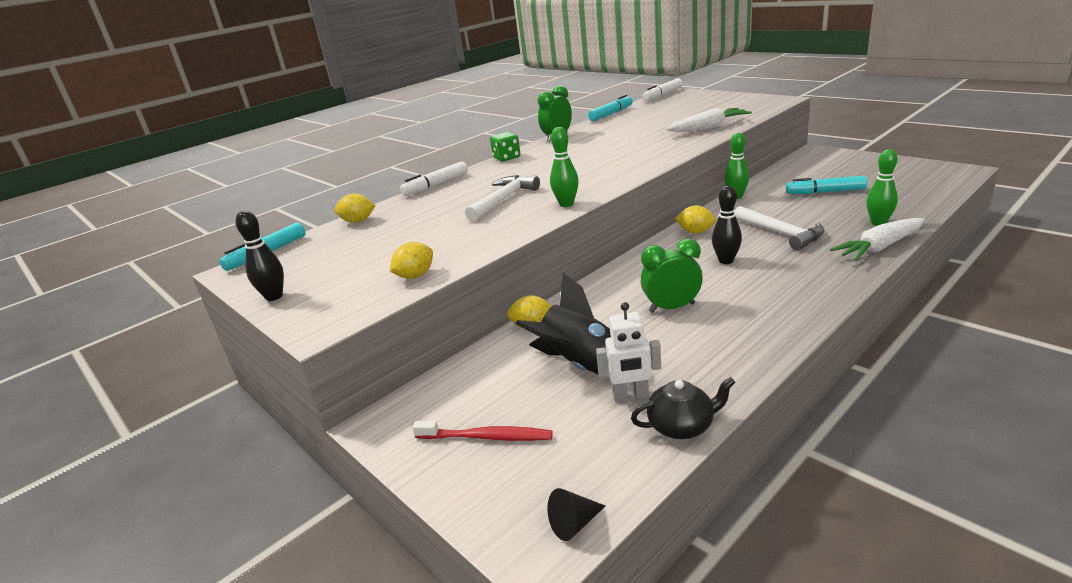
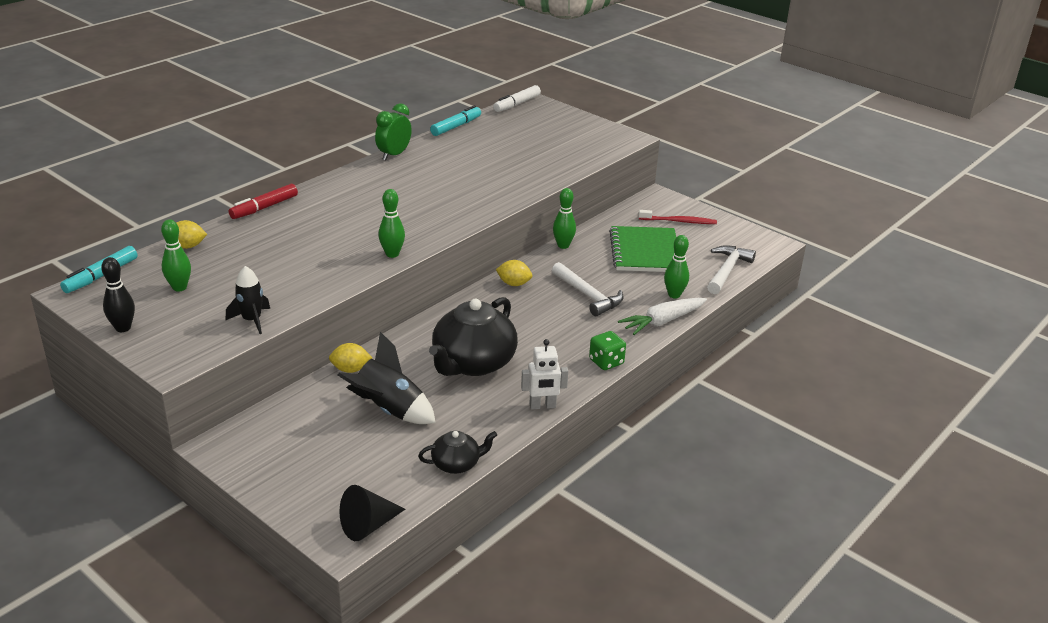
camera: 10 degrees left, 5 degrees up
yellow lemon [390,242,433,279] -> black rocket [226,266,270,334]
white marker [400,162,468,196] -> red marker [228,184,298,219]
red toothbrush [412,421,553,441] -> red toothbrush moved to [639,210,717,224]
white hammer [465,175,540,222] -> white hammer moved to [707,245,756,294]
green dice [490,132,521,161] -> green dice moved to [589,331,626,370]
black cone [548,488,605,541] -> black cone [339,485,405,541], size x1.61
white robot [596,302,661,402] -> white robot moved to [521,339,568,410]
green clock [641,239,703,313] -> black teapot [429,297,518,376]
white carrot [666,108,752,132] -> none
black bowling pin [712,186,742,264] -> none
turquoise marker [786,176,867,194] -> green notebook [609,226,676,272]
none -> green bowling pin [161,219,191,292]

